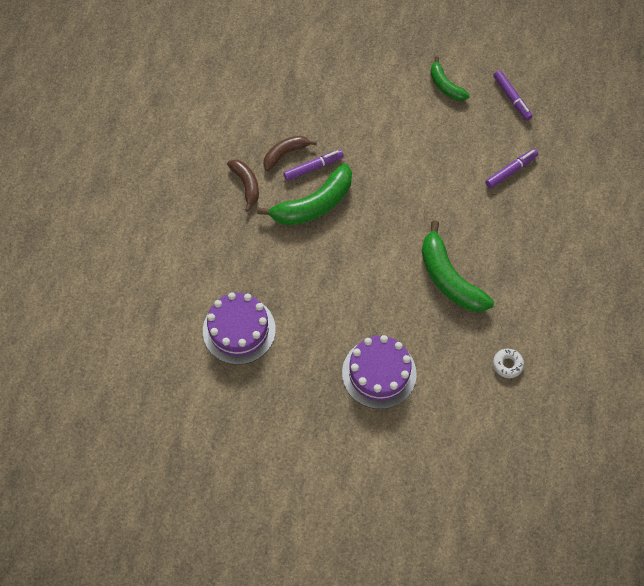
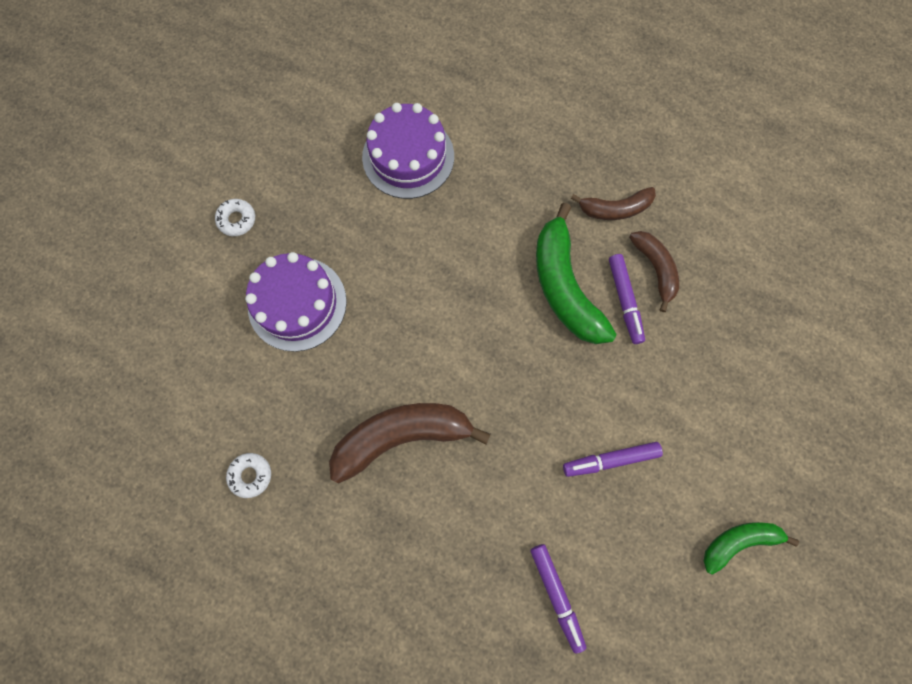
camera: 105 degrees right, 10 degrees up
green banana [422,220,494,312] -> brown banana [329,403,491,483]
purple marker [493,70,533,121] -> purple marker moved to [563,442,663,477]
none -> white donut [215,199,255,236]

